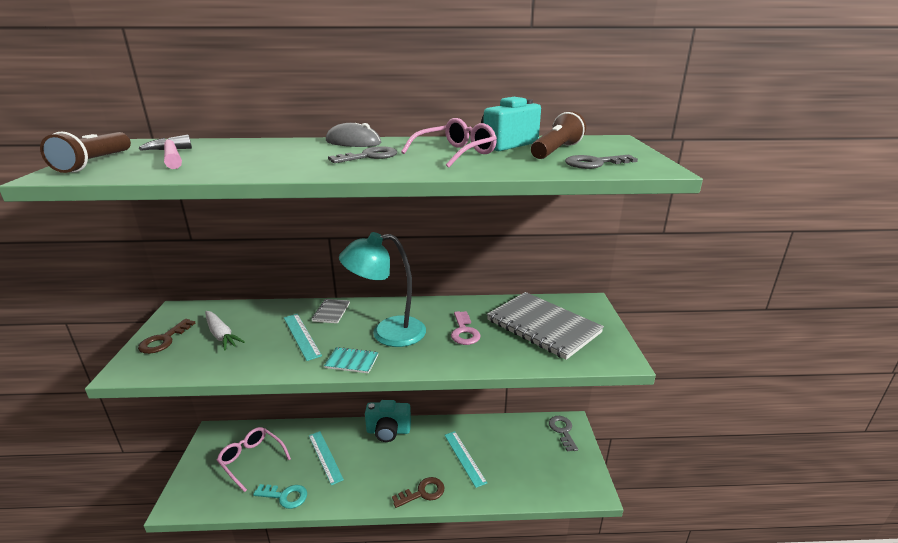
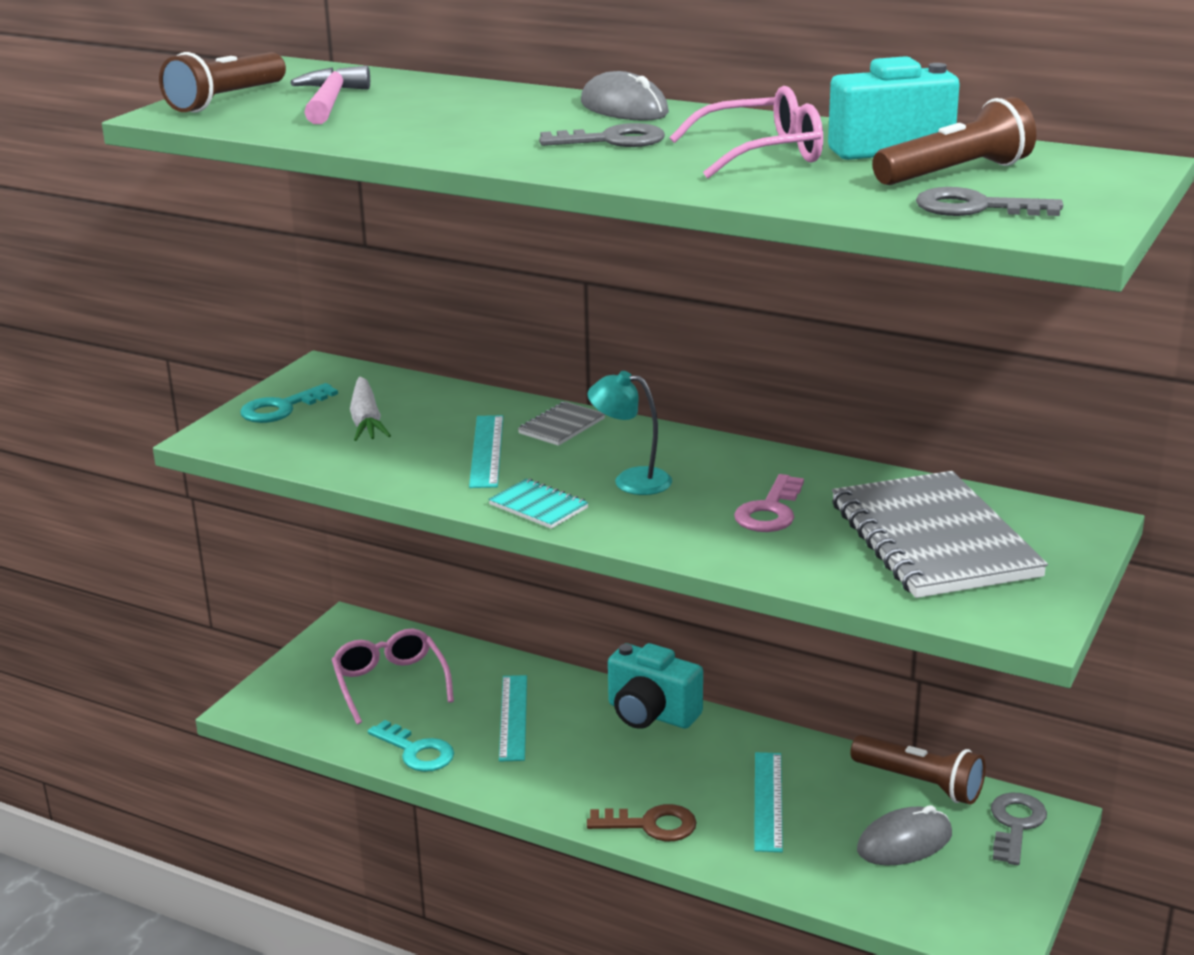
camera: 30 degrees right, 0 degrees up
brown key [138,319,195,354] -> turquoise key [240,383,338,423]
turquoise lamp [339,232,426,347] -> turquoise lamp [588,371,672,495], size x0.55
none -> brown flashlight [850,735,986,805]
none -> grey mouse [857,805,952,866]

